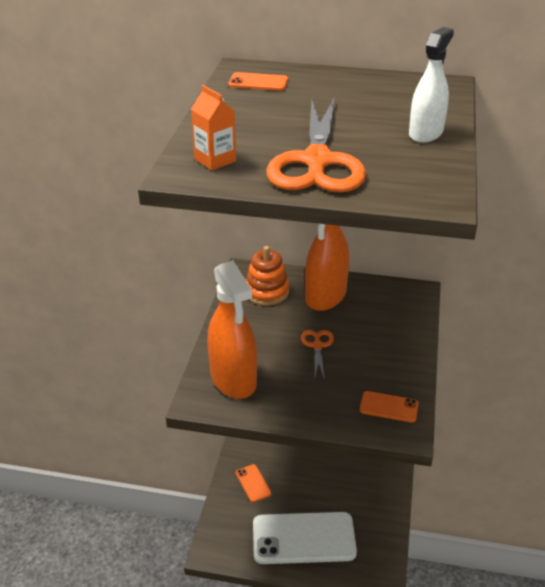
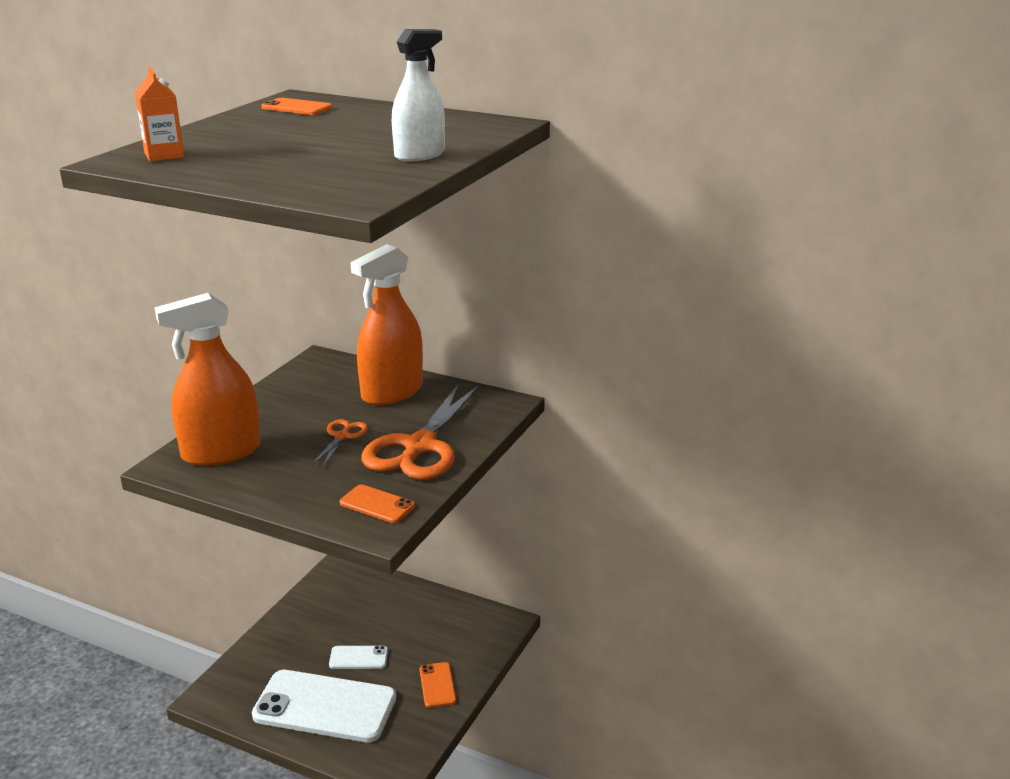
camera: 15 degrees right, 10 degrees down
orange spray bottle [207,261,257,399] -> orange spray bottle turned 75 degrees clockwise [154,293,261,466]
orange phone [236,464,271,503] -> orange phone moved to [420,662,456,708]
orange stacking toy [246,246,289,306] -> none
orange scissors [266,97,366,193] -> orange scissors moved to [361,384,480,480]
none -> white phone [329,646,388,669]

